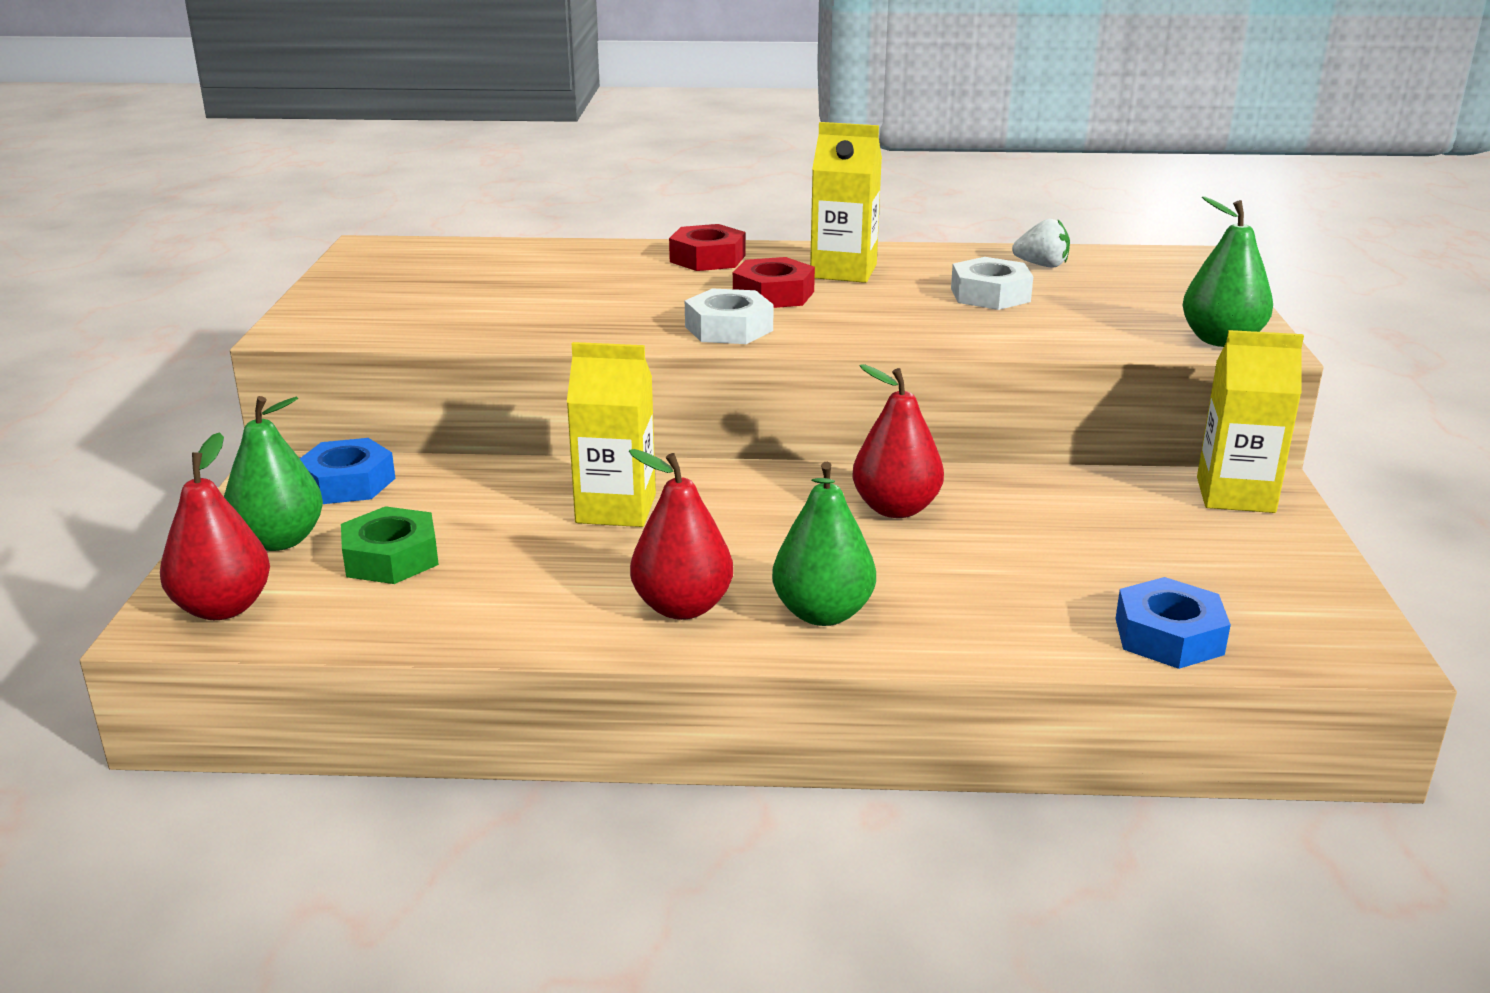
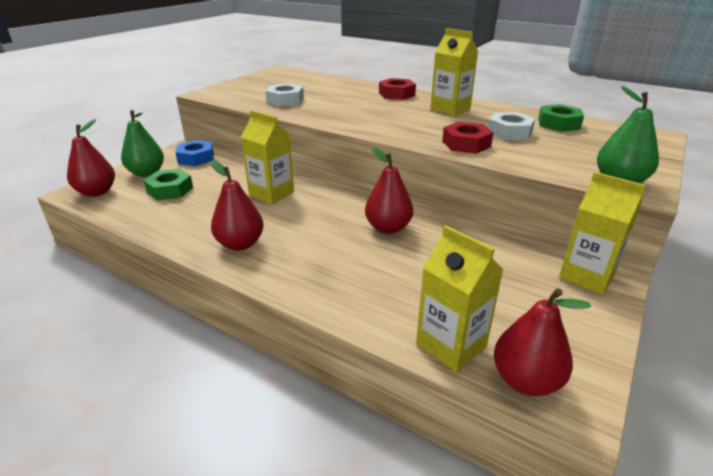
camera: 30 degrees right, 5 degrees up
white nut [685,289,774,344] -> white nut moved to [265,83,304,107]
red nut [733,257,815,308] -> red nut moved to [442,122,494,154]
green pear [772,462,876,626] -> none
white strawberry [1012,219,1070,268] -> green nut [538,104,584,132]
blue nut [1115,577,1231,669] -> yellow carton [416,225,503,373]
none -> red pear [494,288,591,396]

